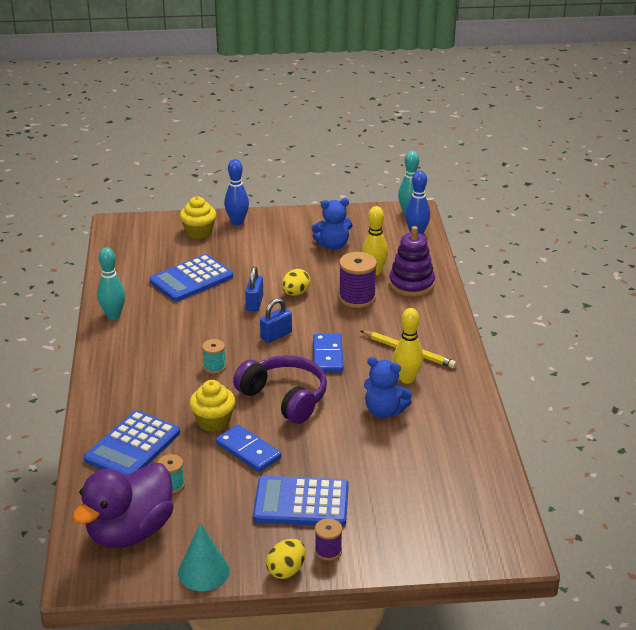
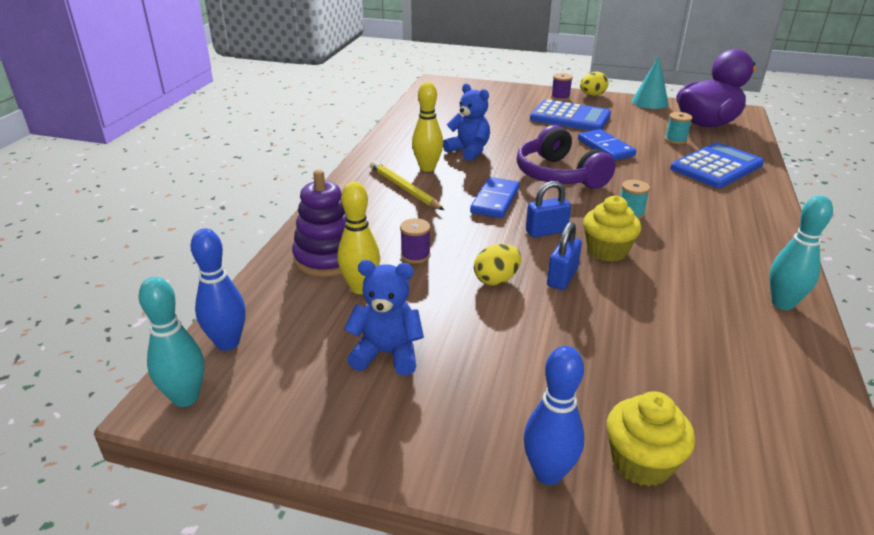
camera: 160 degrees left, 0 degrees up
blue calculator [150,254,233,301] -> none
yellow cupcake [189,380,235,432] -> yellow cupcake moved to [583,196,641,262]
purple spool [339,252,377,308] -> purple spool [400,218,431,264], size x0.56

